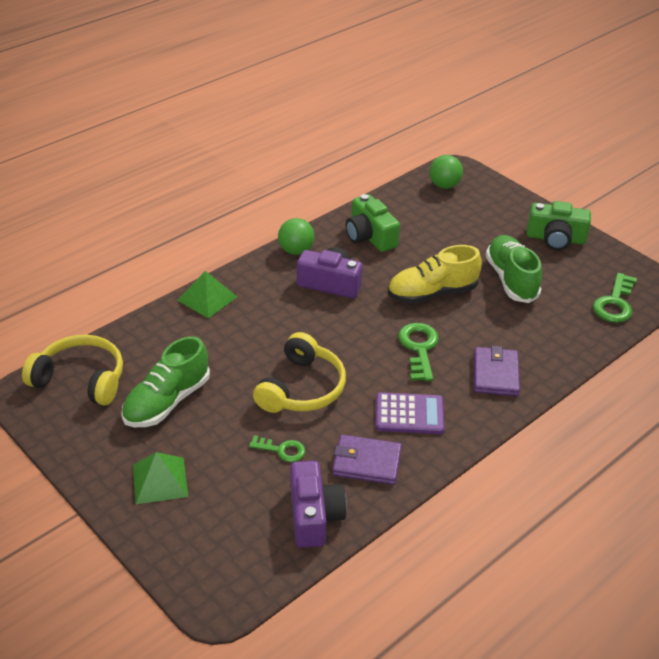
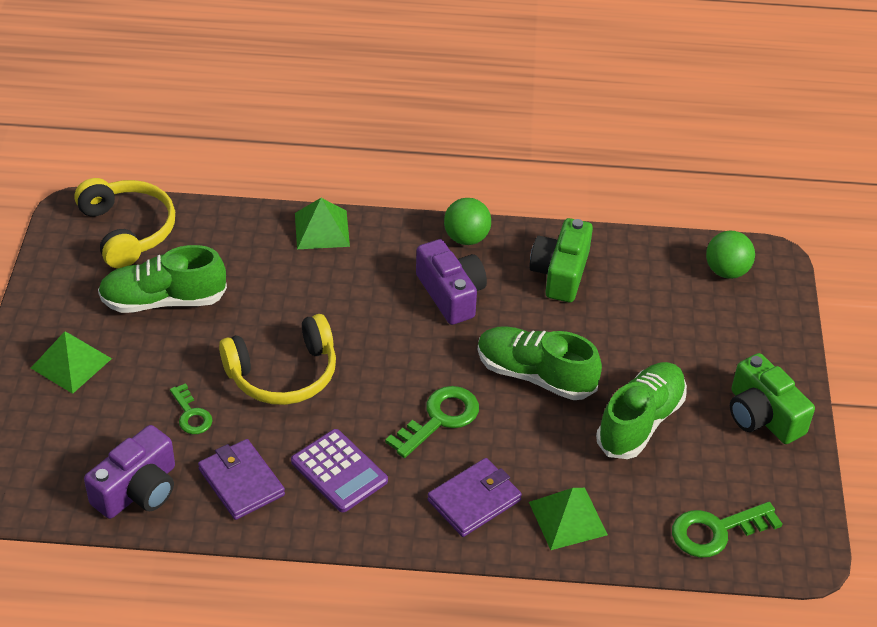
camera: 45 degrees right, 5 degrees up
yellow shoe [388,245,482,304] -> green shoe [478,326,602,400]
none -> green pyramid [529,488,608,550]

